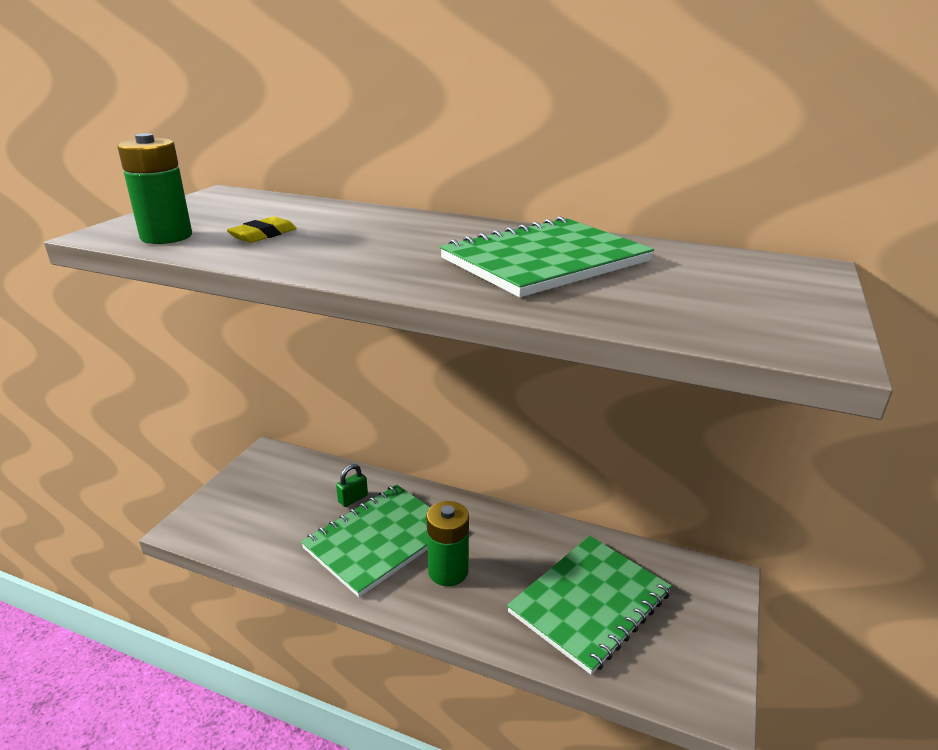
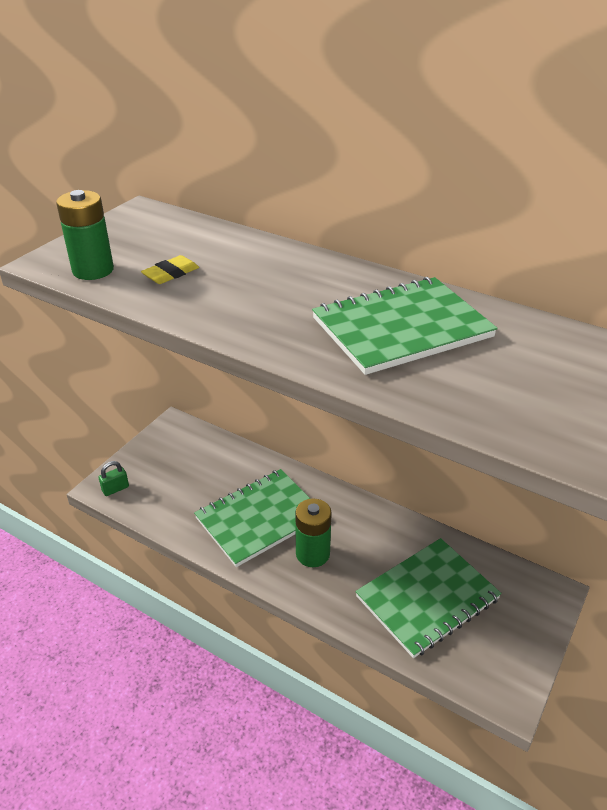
camera: 10 degrees right, 10 degrees up
green padlock [336,464,368,507] -> green padlock moved to [99,461,129,496]

